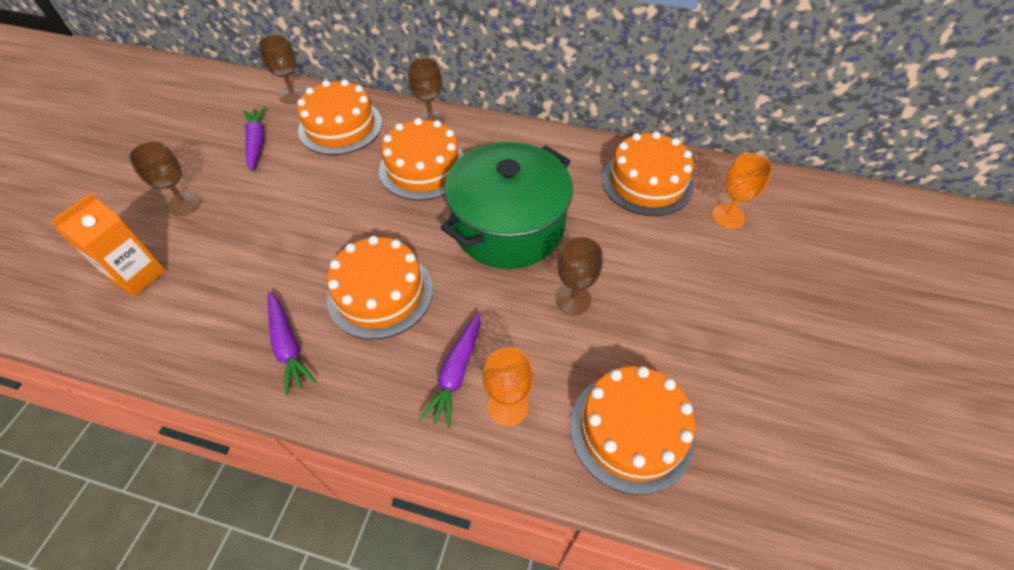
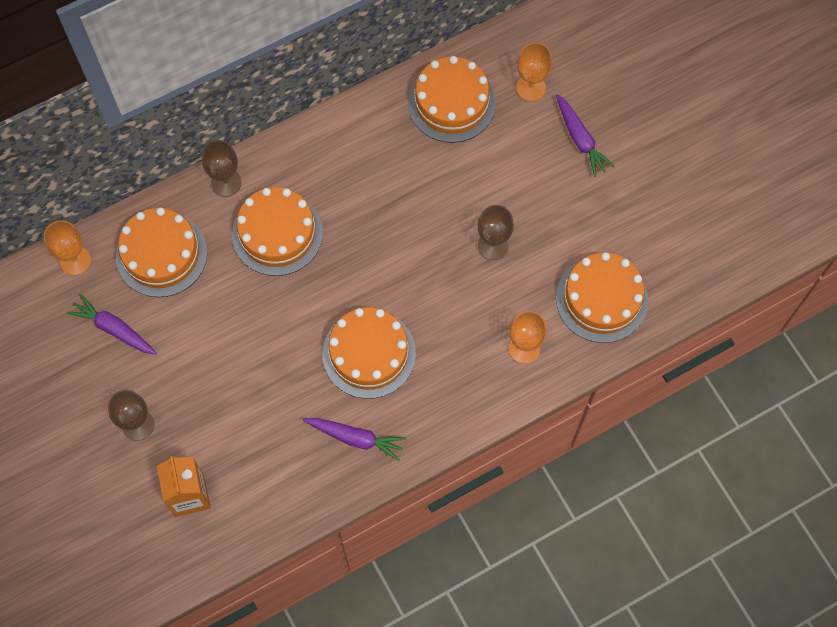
camera: 45 degrees left, 15 degrees up
brown goblet [258,34,306,104] -> orange goblet [43,220,91,275]
purple carrot [419,312,480,428] -> purple carrot moved to [556,94,615,177]
green pot [441,142,573,269] -> none

